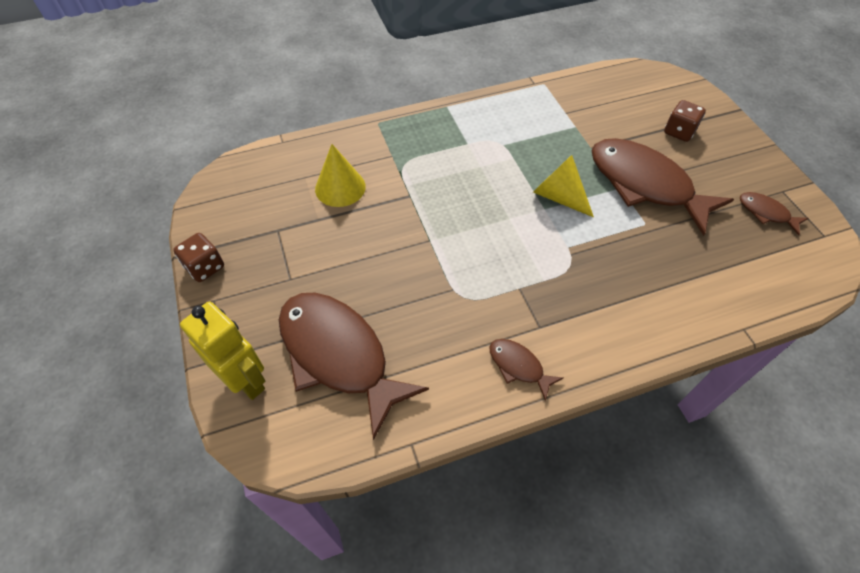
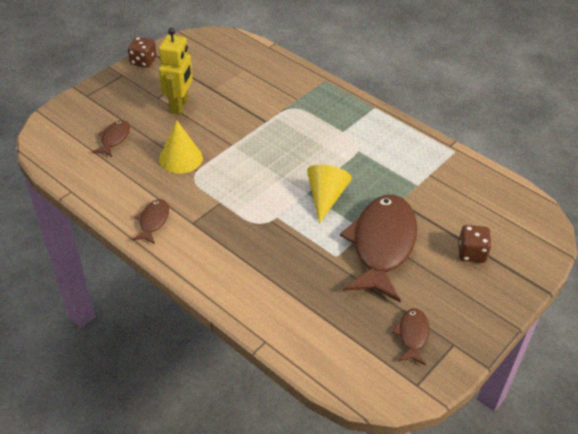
camera: 60 degrees right, 10 degrees down
yellow robot [180,302,265,400] -> yellow robot moved to [159,28,193,114]
brown fish [279,293,429,440] -> brown fish [92,120,130,157], size x0.44
yellow cone [315,144,366,207] -> yellow cone moved to [159,120,203,174]

